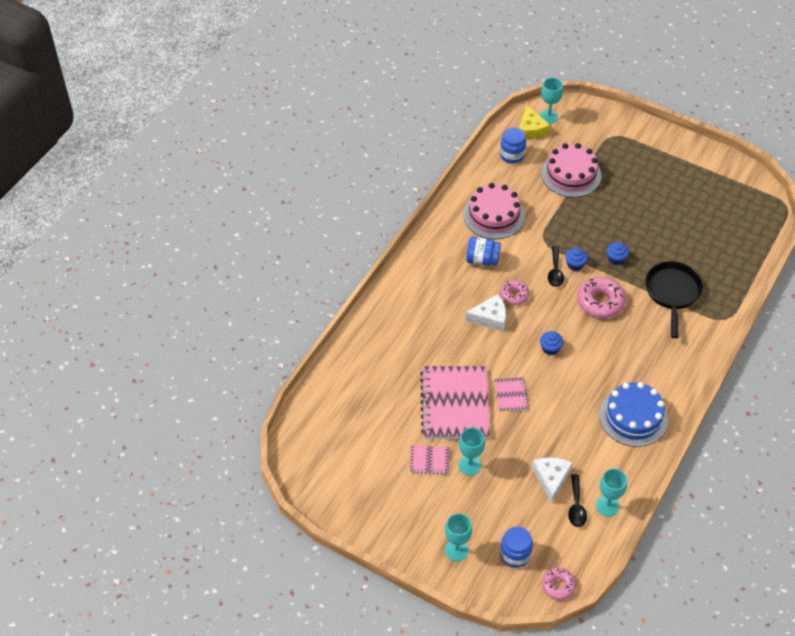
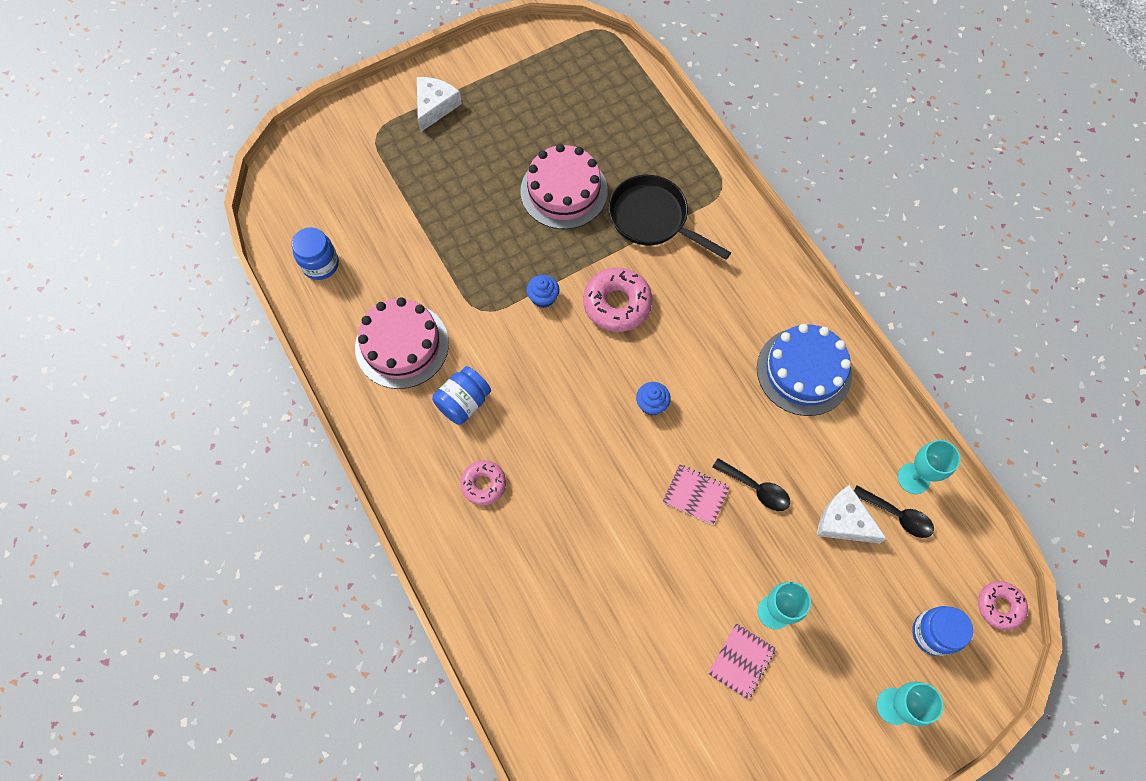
camera: 60 degrees left, 15 degrees up
pink notebook [420,366,490,439] -> none
white cheese [465,294,506,331] -> white cheese moved to [417,77,462,132]
pink donut [500,280,529,305] -> pink donut moved to [460,460,506,506]
yellow cheese [519,105,550,140] -> none
turquoise goblet [540,78,563,124] -> none
pink cake [541,143,601,198] -> pink cake moved to [520,144,608,229]
black spoon [548,246,564,287] -> black spoon moved to [713,458,790,511]
blue cupcake [607,242,629,265] -> none

